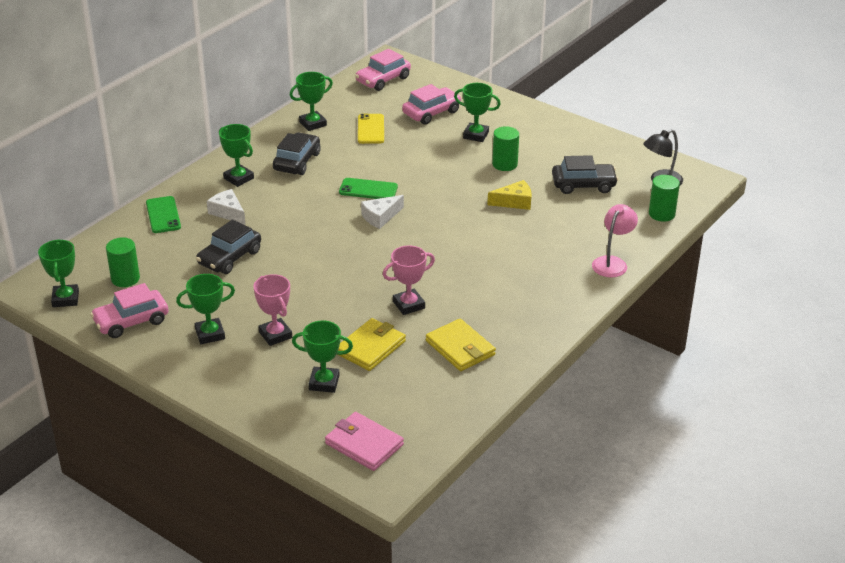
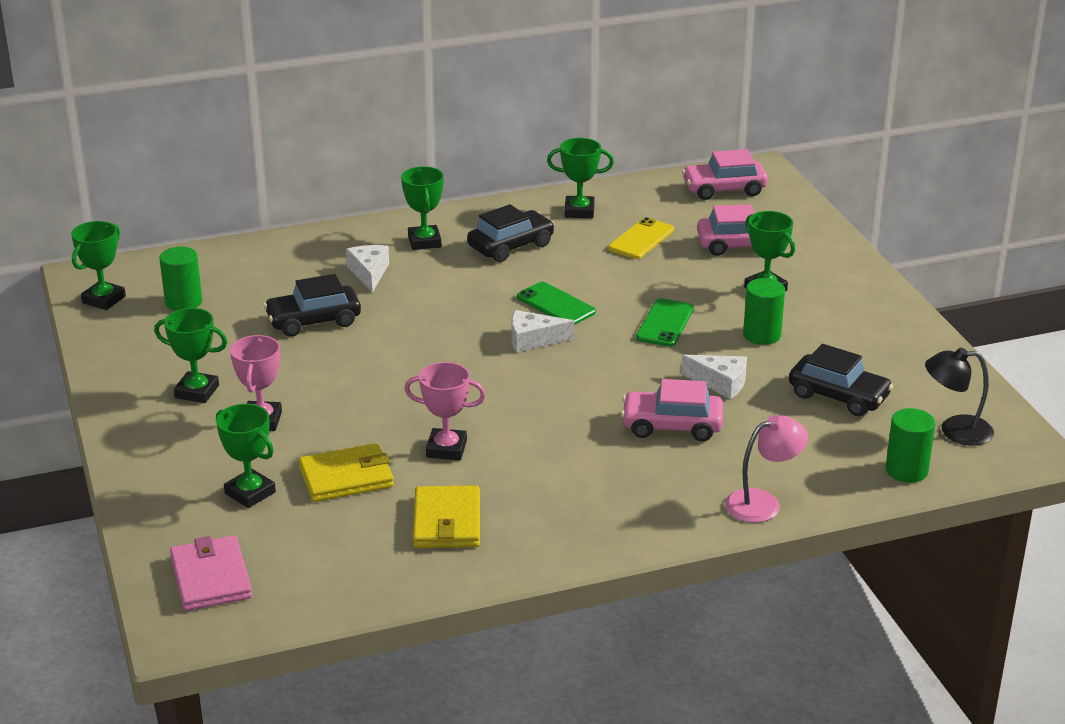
camera: 35 degrees right, 5 degrees down
pink car [90,283,169,338] -> pink car moved to [621,379,723,441]
green phone [146,196,181,233] -> green phone moved to [636,298,694,347]
yellow cheese [487,180,532,210] -> white cheese [681,355,747,399]

